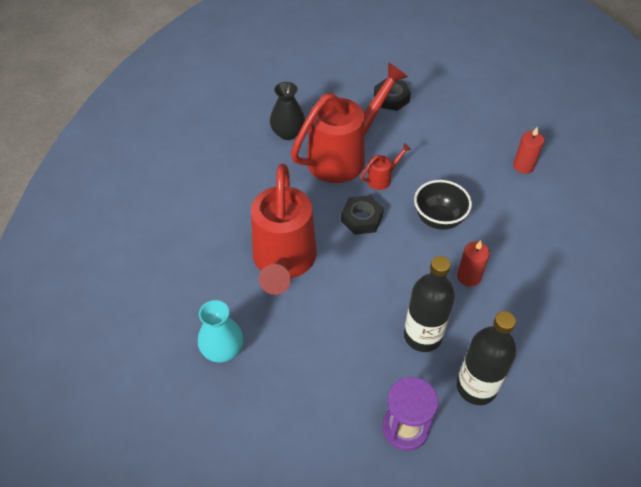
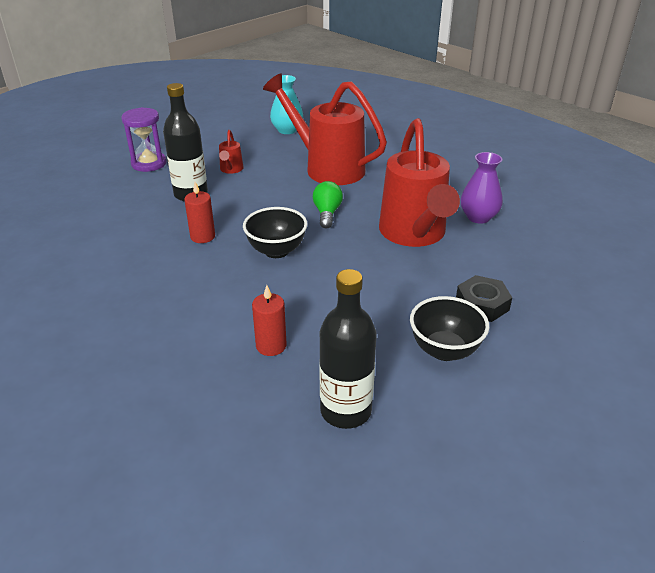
camera: 125 degrees right, 15 degrees down
black vase [270,82,305,140] -> purple vase [461,152,503,224]
black nut [341,195,384,235] -> green light bulb [313,181,343,228]
red watering can [361,143,412,190] -> red watering can moved to [219,130,244,174]
black bottle [457,311,516,405] -> black bottle moved to [319,269,377,429]
none -> black bowl [410,296,489,361]

